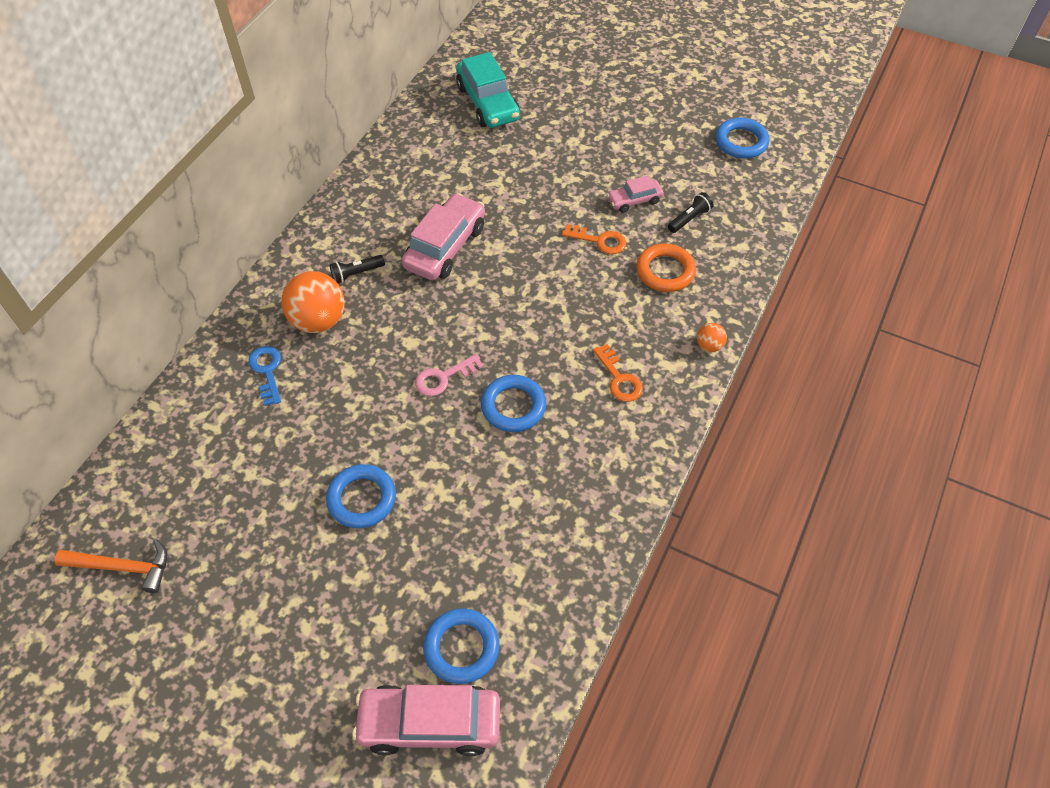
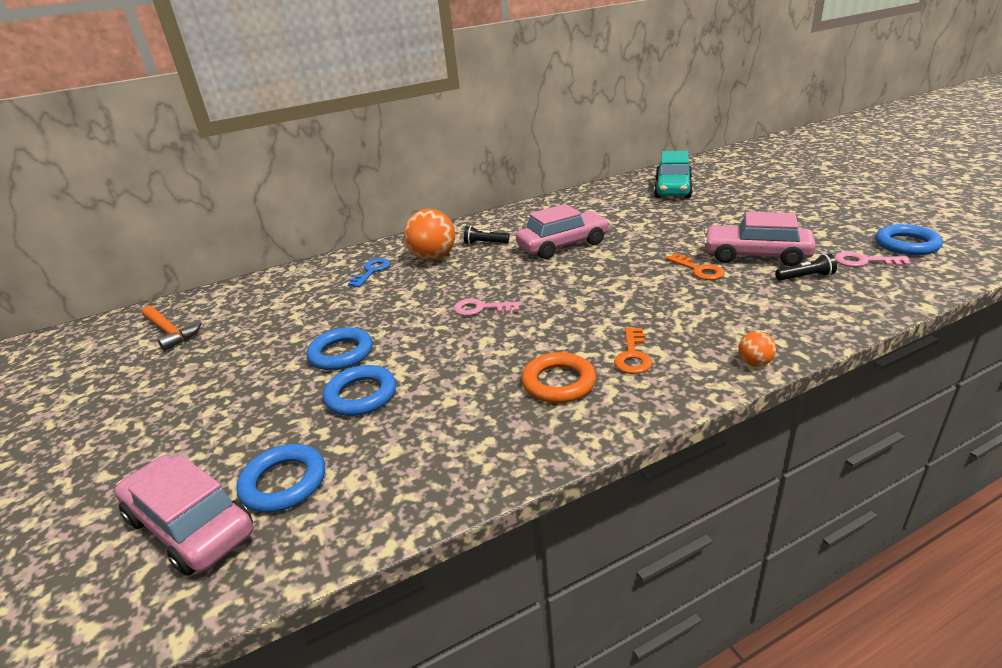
camera: 40 degrees right, 25 degrees down
blue ring [481,375,546,432] -> blue ring moved to [323,365,396,416]
pink car [607,175,664,213] -> pink car [703,212,816,266], size x1.84
orange ring [636,243,696,292] -> orange ring moved to [521,352,596,403]
none -> pink key [835,252,911,267]

